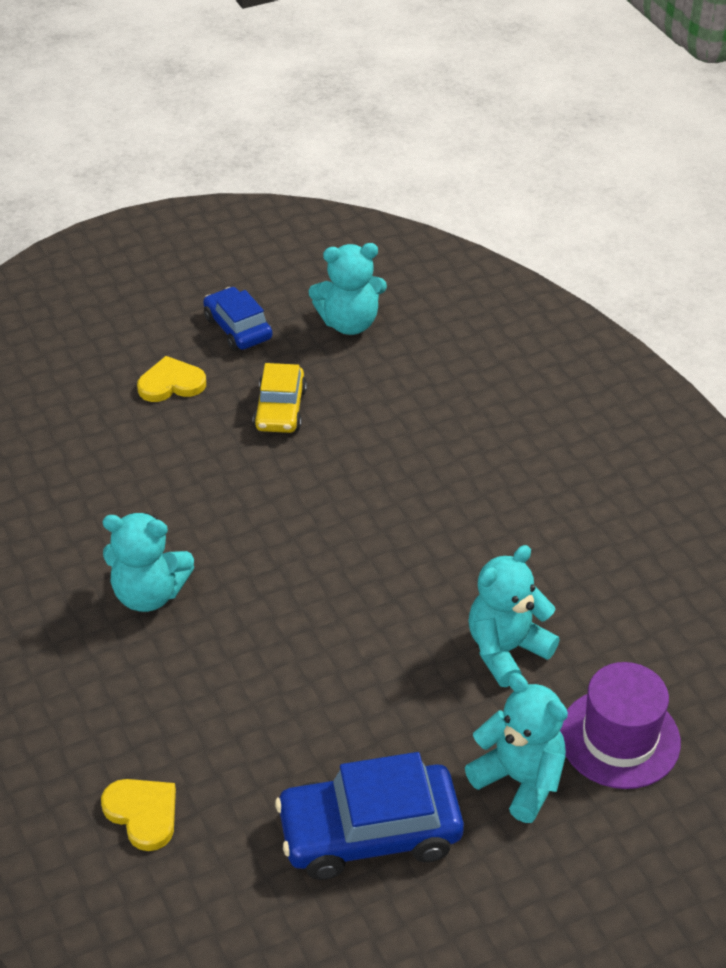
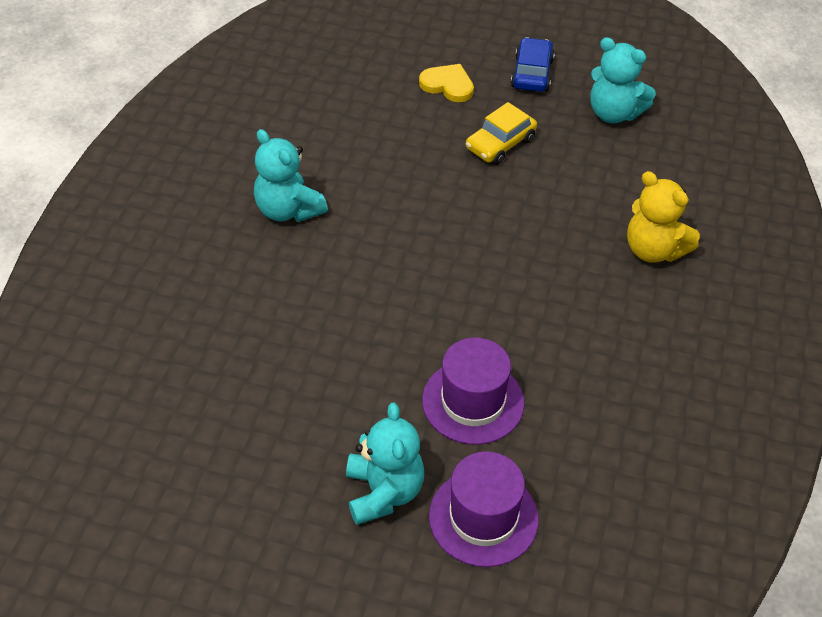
camera: 40 degrees right, 5 degrees up
yellow heart [101,779,176,851] -> none
blue car [275,752,464,880] -> none
turquoise teddy bear [468,545,560,687] -> purple hat [422,338,524,445]
none -> yellow teddy bear [627,171,700,263]

